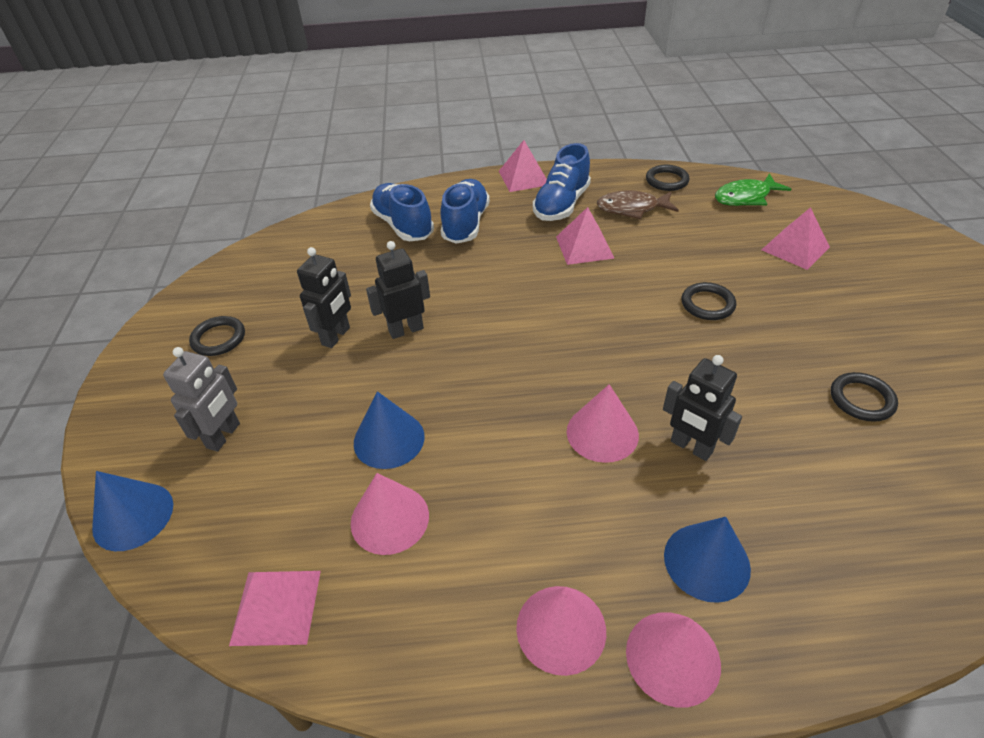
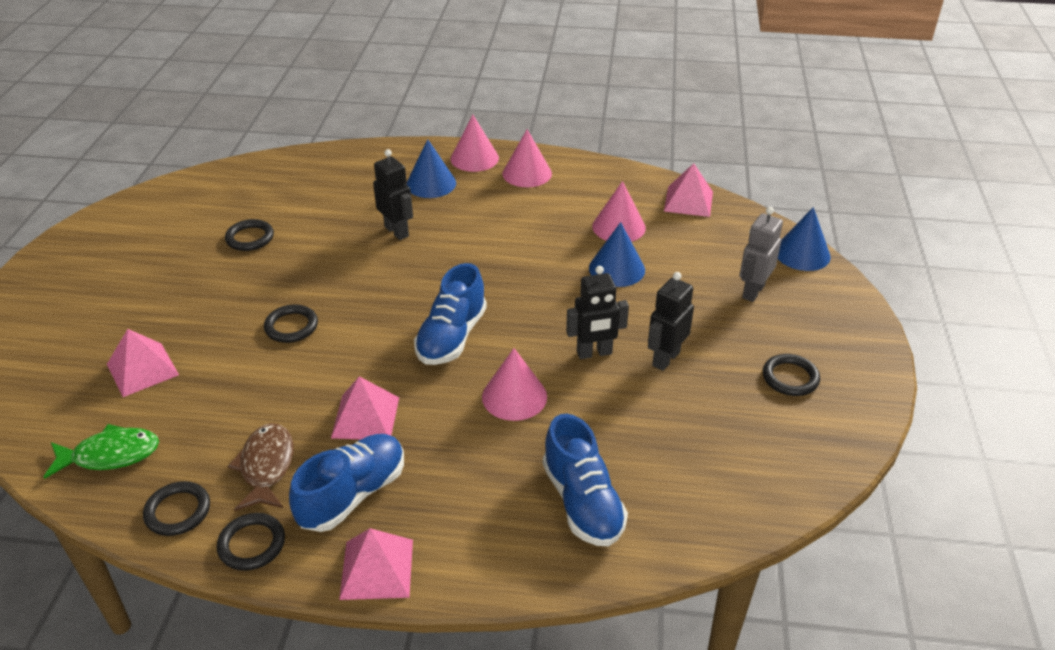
camera: 170 degrees left, 5 degrees down
blue shoe [440,179,490,244] -> blue shoe moved to [414,263,487,365]
pink cone [567,384,639,463] -> pink cone moved to [482,348,547,421]
brown fish [597,191,679,219] -> brown fish turned 105 degrees counterclockwise [227,423,294,511]
none -> black ring [217,513,285,571]

